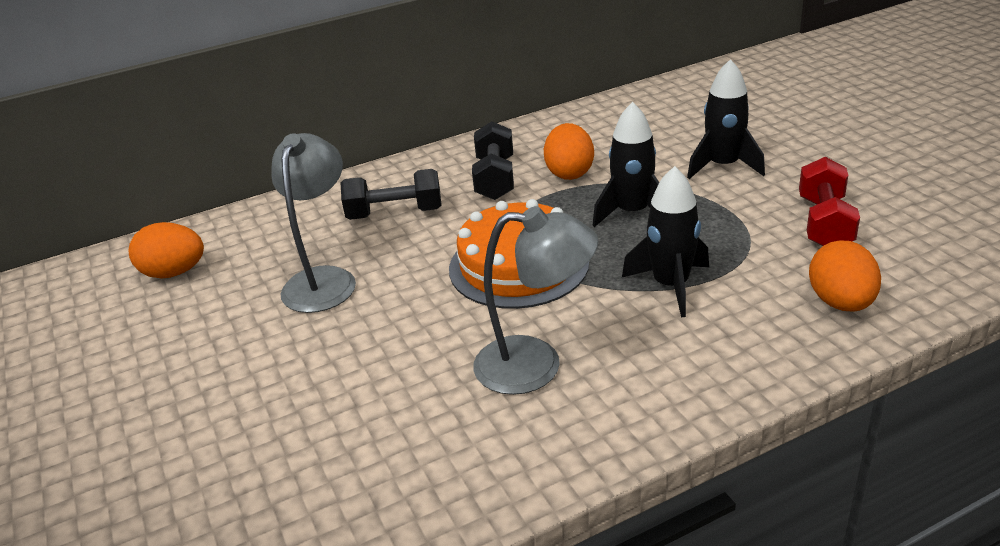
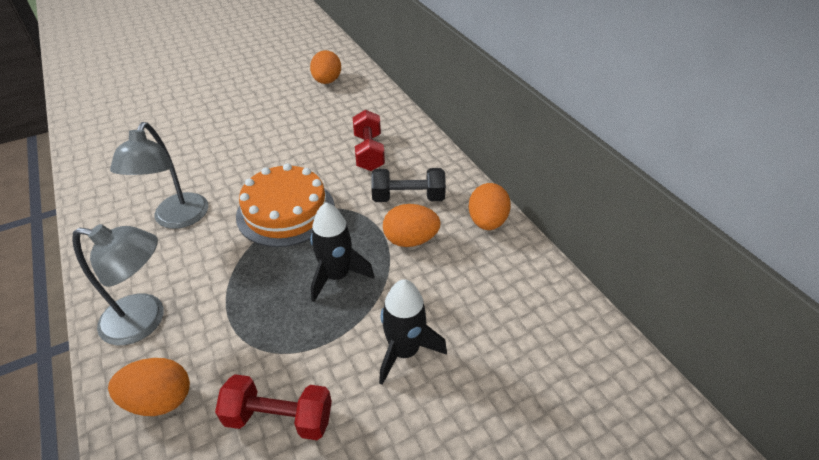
camera: 85 degrees right, 10 degrees up
grey lamp [271,133,356,313] -> grey lamp moved to [72,224,164,345]
black dumbbell [341,169,442,220] -> red dumbbell [353,110,385,171]
black rocket [622,166,709,318] -> none
none -> orange egg [468,183,511,230]

